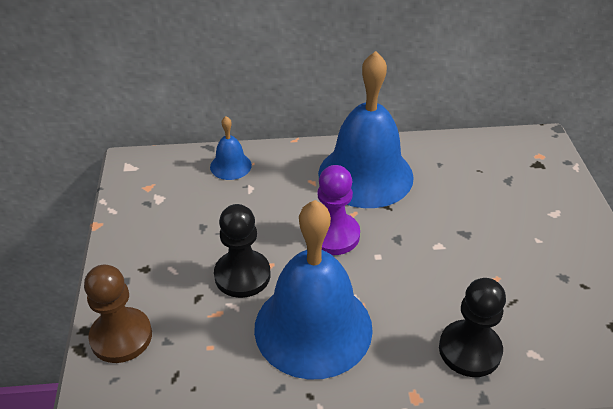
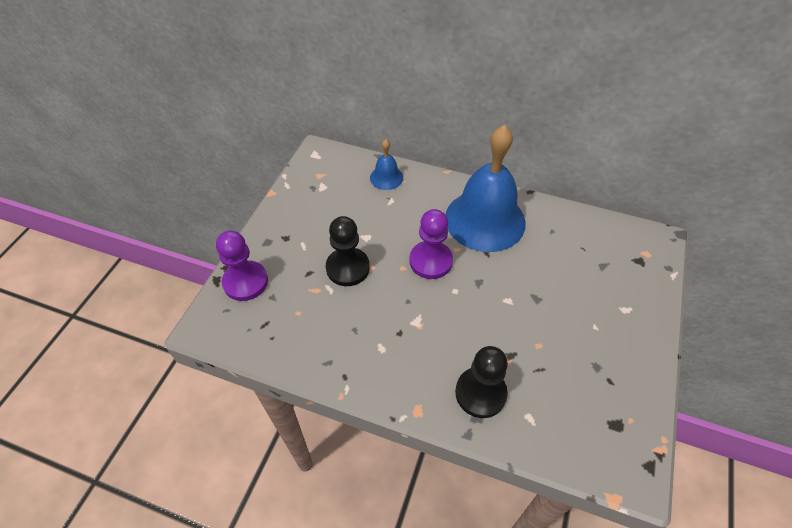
camera: 25 degrees right, 10 degrees up
brown pawn [84,265,152,363] -> purple pawn [216,231,268,301]
blue bell [254,200,373,379] -> none

